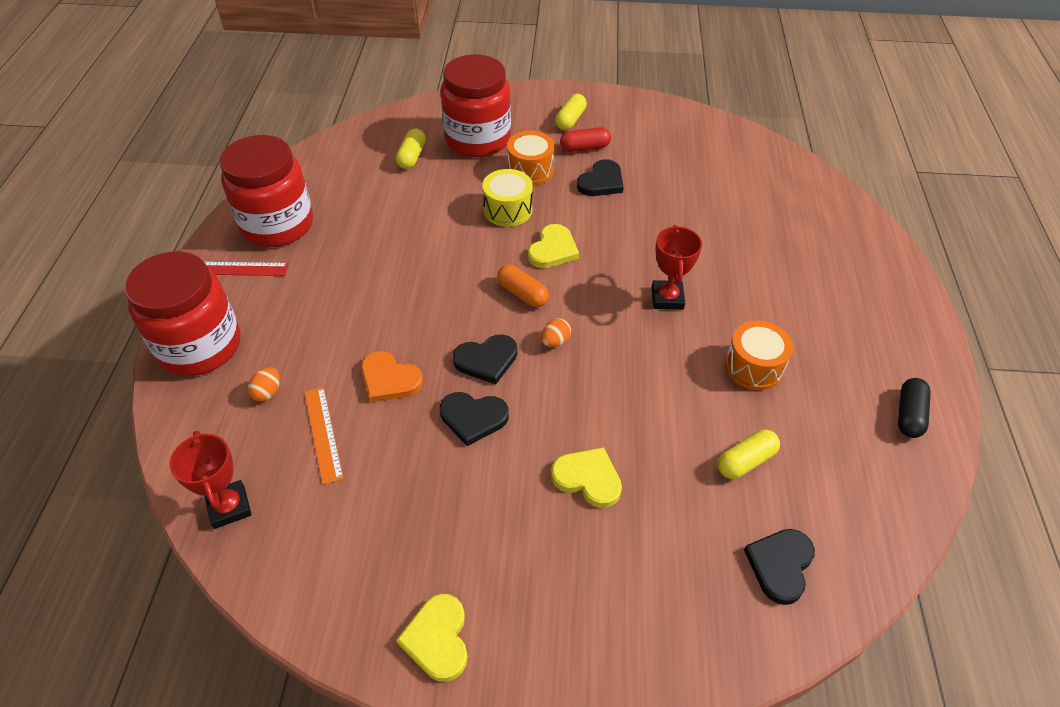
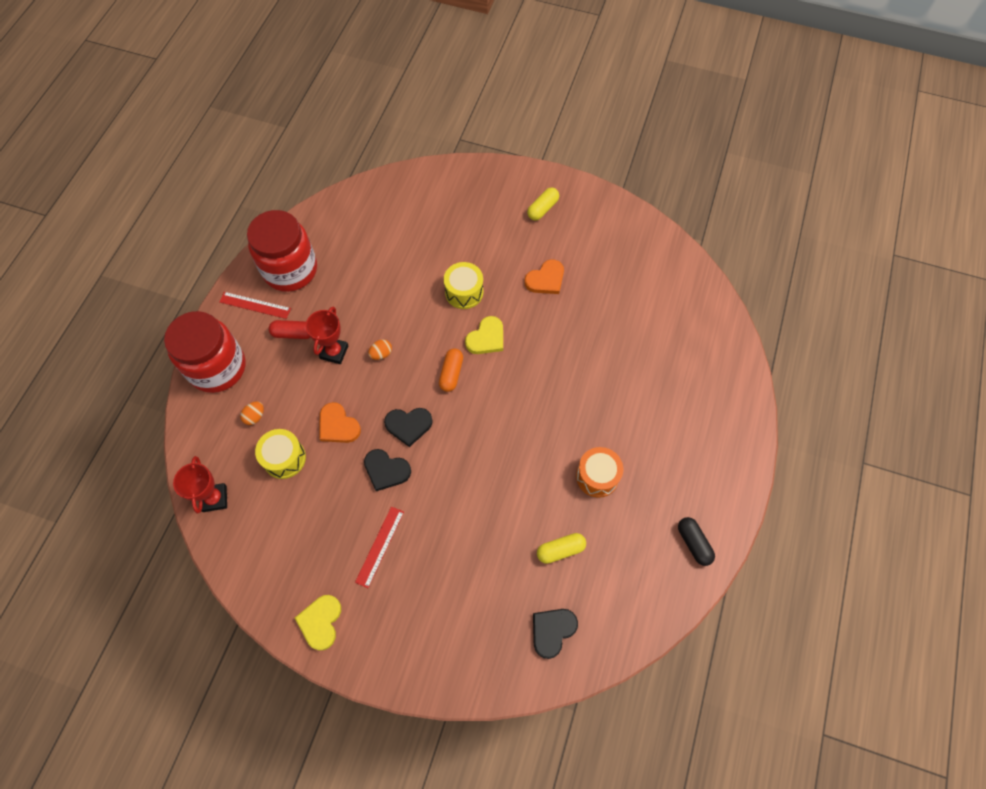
camera: 15 degrees right, 15 degrees up
orange ruler [304,387,344,485] -> yellow drum [255,429,306,479]
yellow capsule [396,128,426,169] -> none
red jar [441,54,511,157] -> none
orange capsule [497,265,549,307] -> orange capsule turned 45 degrees clockwise [439,349,463,392]
orange drum [507,131,555,185] -> none
orange egg [541,318,571,347] -> orange egg moved to [368,339,392,360]
yellow heart [551,447,622,508] -> none
red capsule [560,127,611,152] -> red capsule moved to [268,320,310,339]
black heart [577,159,624,196] -> orange heart [524,260,564,294]
red trophy [652,225,702,310] -> red trophy moved to [306,306,348,364]
black capsule [898,378,931,438] -> black capsule turned 60 degrees counterclockwise [678,517,715,566]
none -> red ruler [355,506,404,588]

